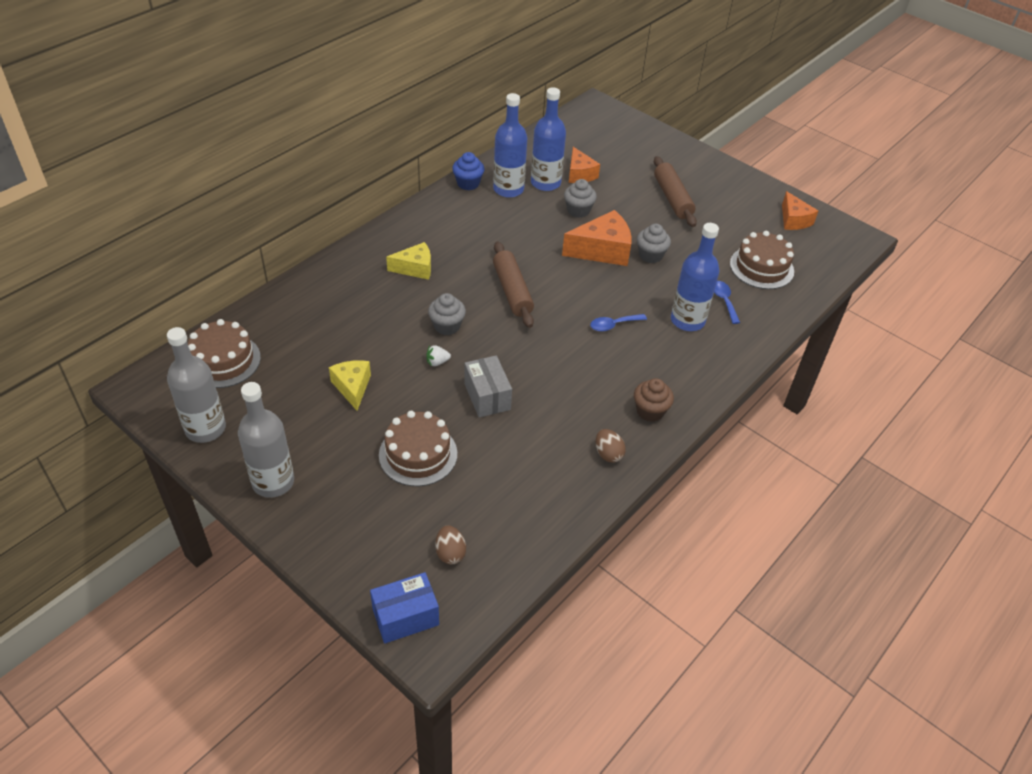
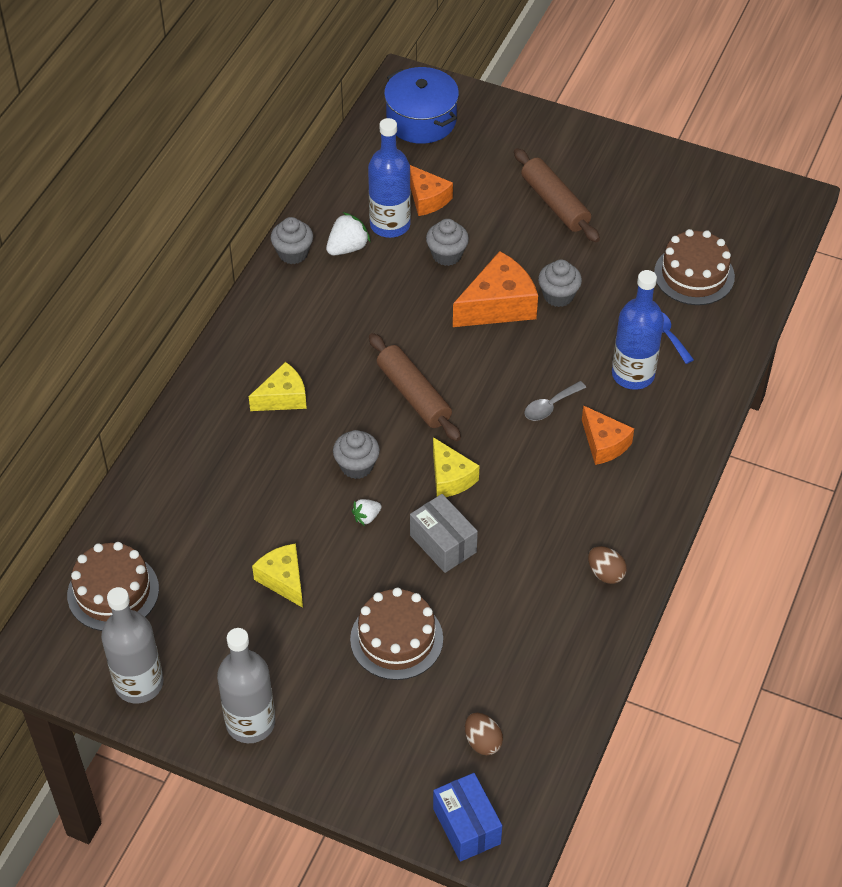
camera: 15 degrees left, 5 degrees up
blue box [370,572,439,644] -> blue box turned 75 degrees counterclockwise [433,773,502,862]
blue cupcake [452,152,485,190] -> grey cupcake [271,217,313,264]
blue bottle [493,93,527,198] -> white strawberry [326,212,371,255]
blue spoon [590,314,647,332] -> grey spoon [524,381,586,421]
brown cupcake [634,378,674,422] -> none
orange cheese [782,191,818,230] -> orange cheese moved to [582,405,634,465]
none -> blue pot [384,67,459,144]
none -> yellow cheese [433,437,479,497]

